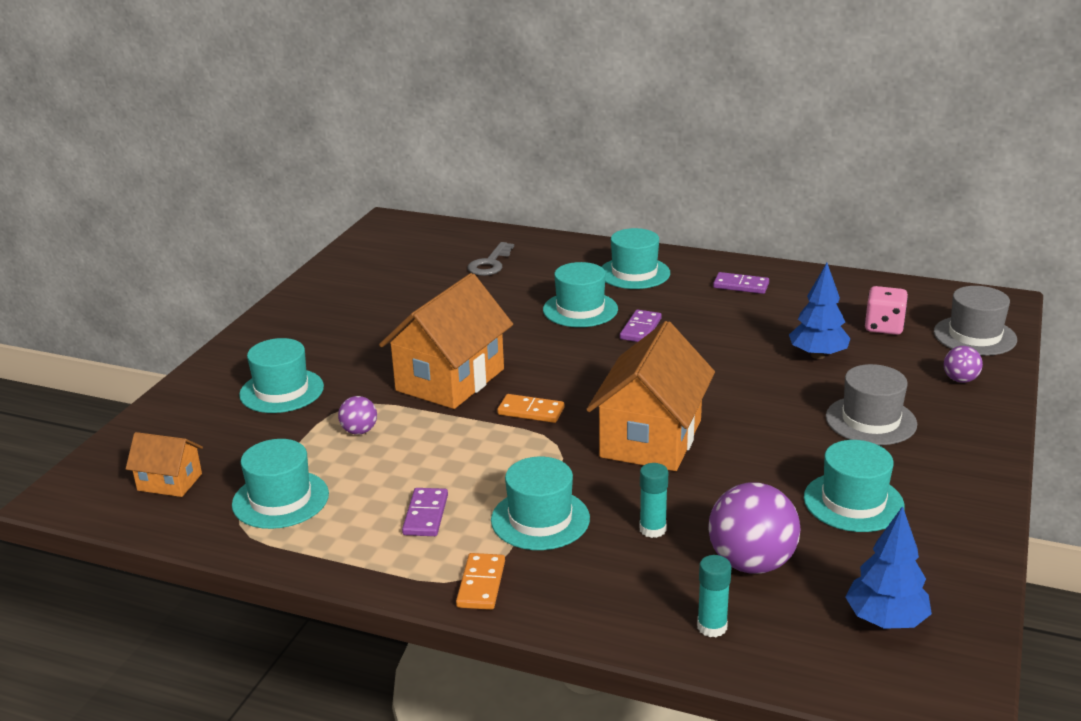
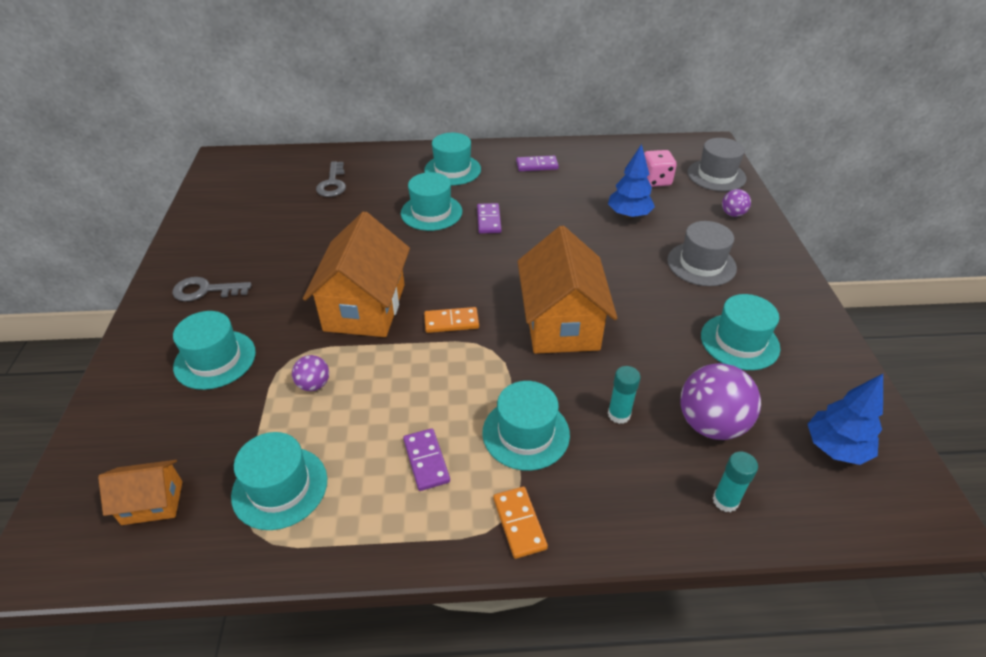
camera: 25 degrees left, 15 degrees up
none -> grey key [172,277,252,301]

